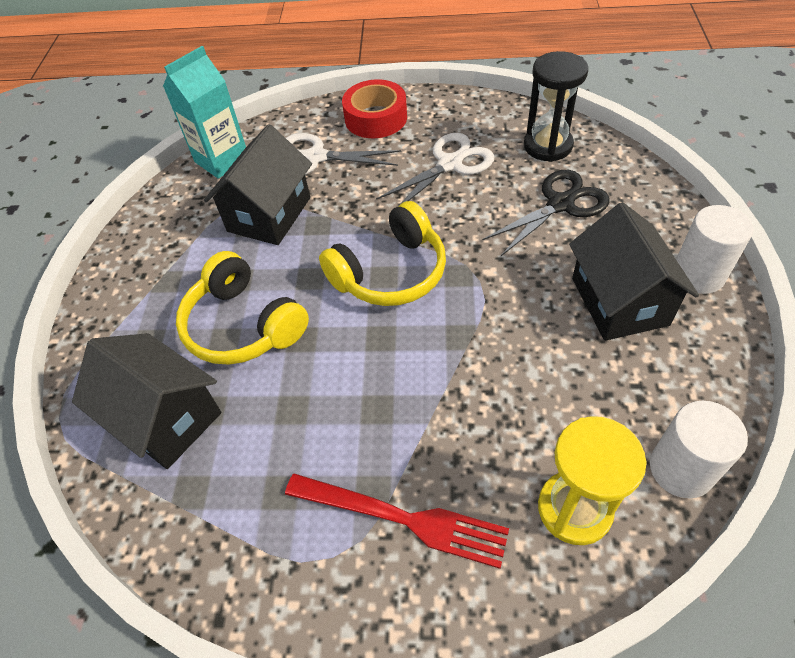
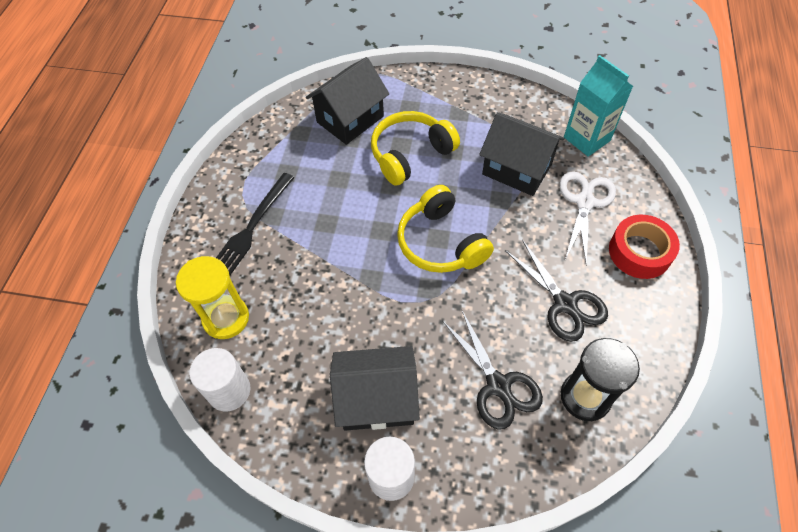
camera: 95 degrees right, 5 degrees up
red fork [285,474,509,569] -> black fork [216,173,295,276]
white scissors [376,133,494,203] -> black scissors [505,239,608,342]

